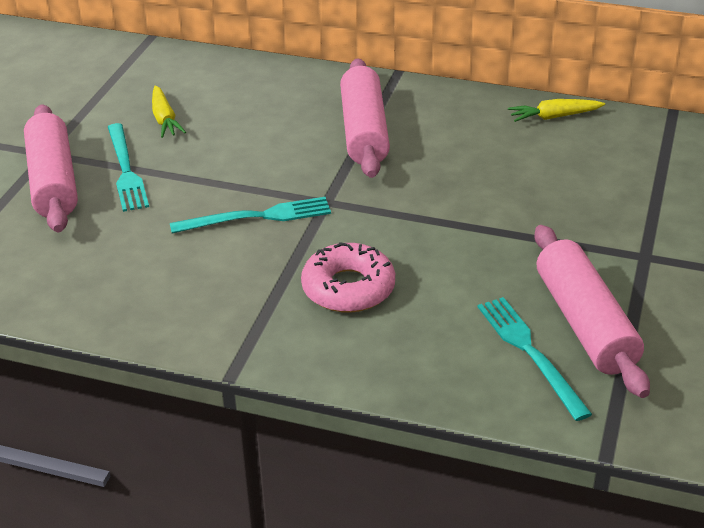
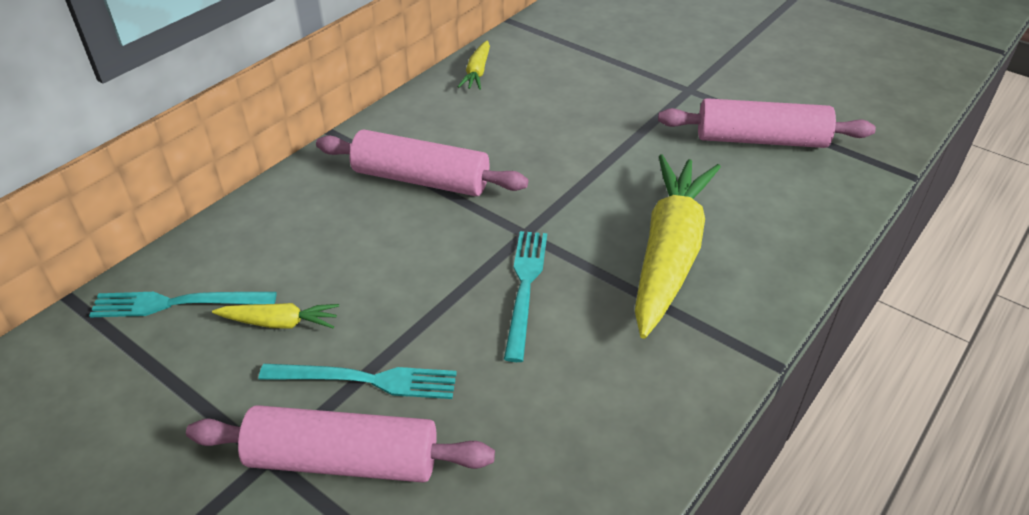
camera: 70 degrees left, 5 degrees up
pink donut [301,242,395,313] -> yellow carrot [635,154,721,339]
turquoise fork [478,297,592,421] -> turquoise fork moved to [89,292,277,317]

